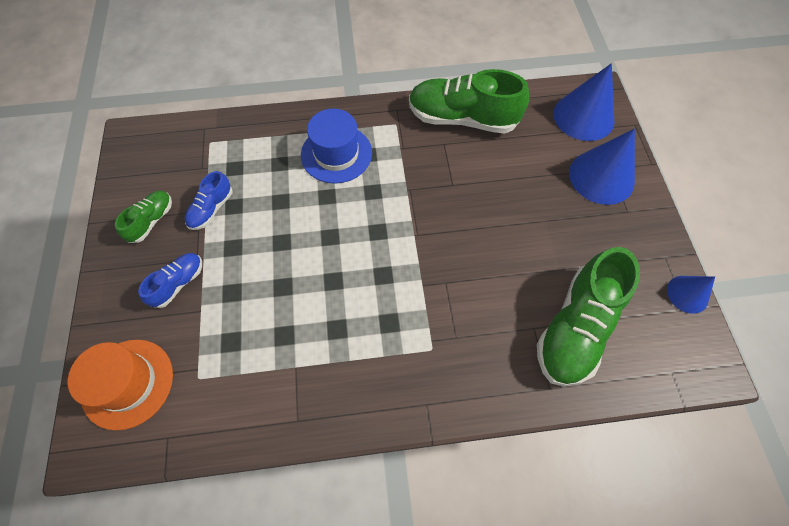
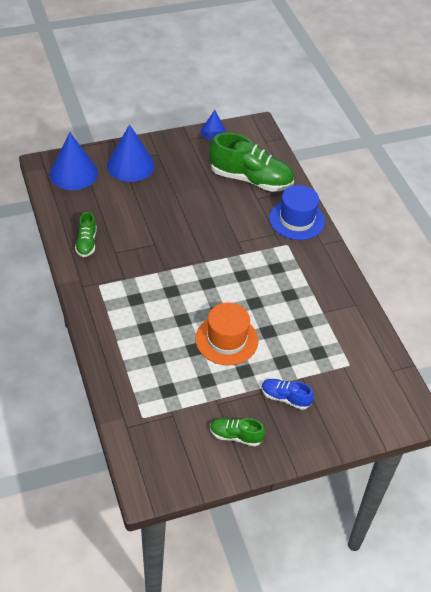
camera: 105 degrees left, 15 degrees down
orange hat [68,340,173,431] -> orange hat moved to [195,302,258,365]
blue shoe [184,171,233,230] -> none
blue hat [301,109,372,184] -> blue hat moved to [269,185,325,240]
green shoe [409,69,529,134] -> green shoe [75,212,97,257], size x0.50

